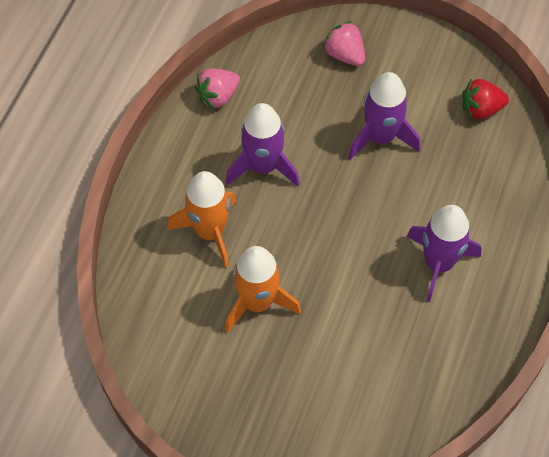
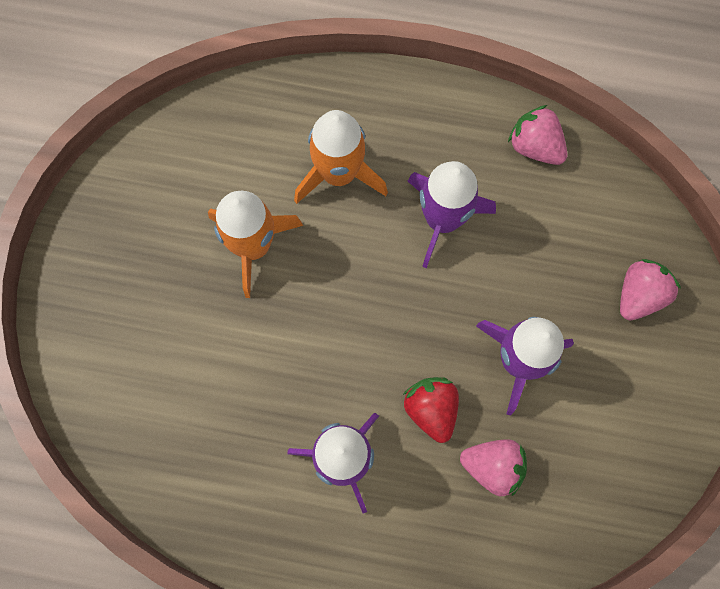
camera: 80 degrees right, 15 degrees up
red strawberry [462,79,509,119] -> red strawberry moved to [403,377,459,443]
none -> pink strawberry [460,439,527,496]

